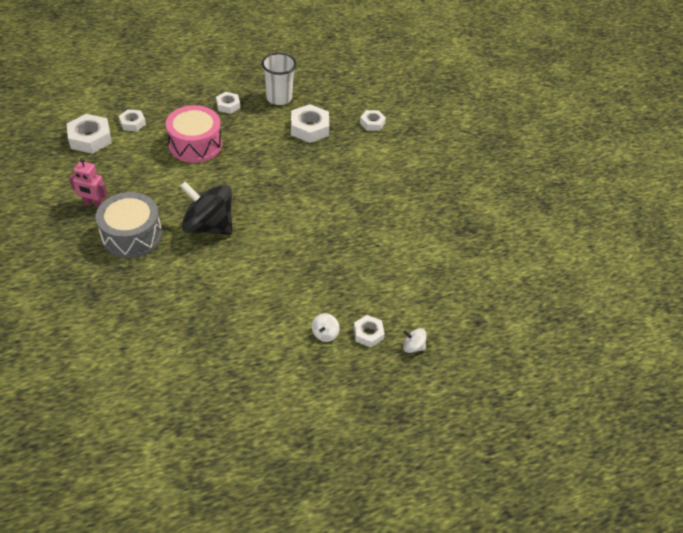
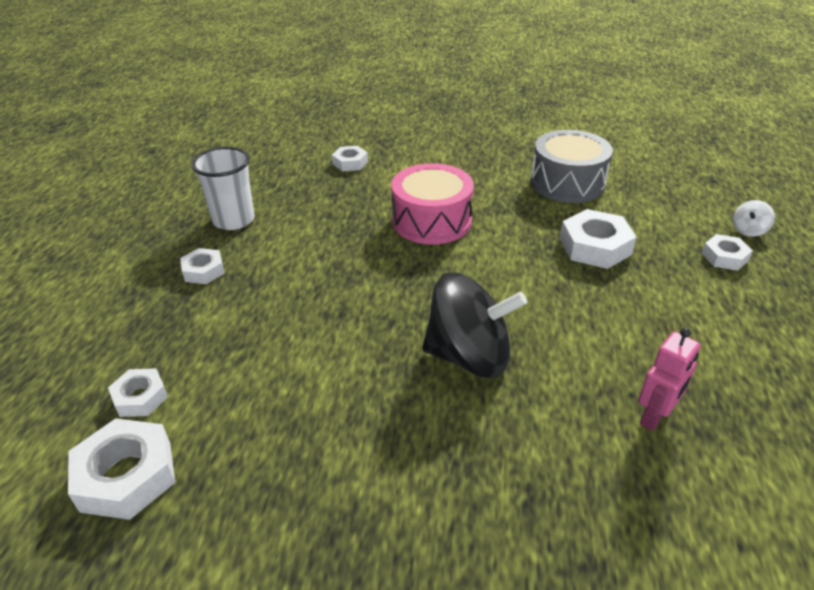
camera: 60 degrees left, 10 degrees down
pink robot [69,158,107,208] -> pink robot moved to [638,328,700,431]
grey drum [96,192,162,258] -> grey drum moved to [531,130,613,203]
pink drum [166,105,222,163] -> pink drum moved to [391,163,474,245]
black spinning top [180,181,232,235] -> black spinning top turned 135 degrees counterclockwise [422,273,527,378]
white nut [291,104,329,143] -> white nut moved to [560,209,637,269]
white spinning top [312,313,339,342] -> none

